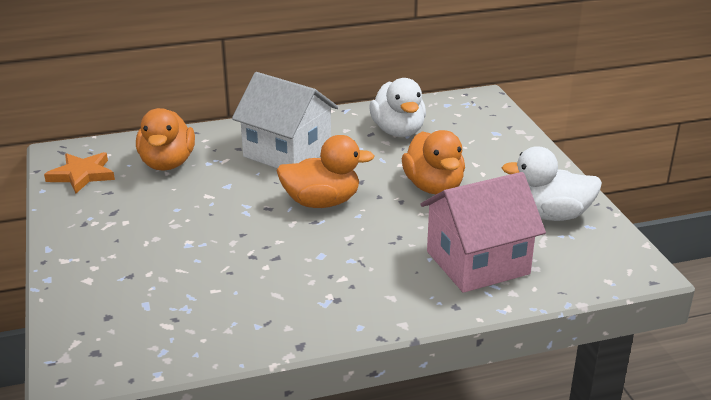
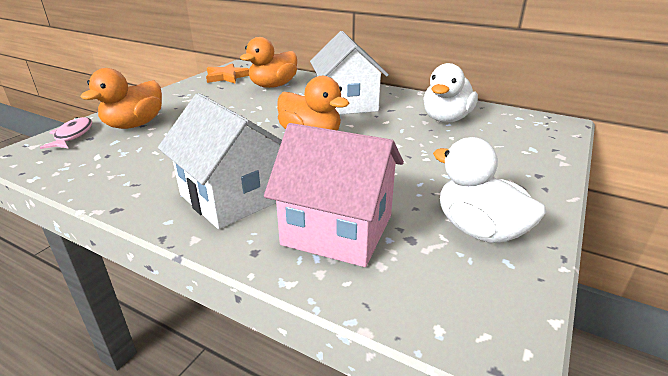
camera: 45 degrees right, 0 degrees up
orange duck [402,130,465,194] -> orange duck moved to [80,68,162,129]
none -> pink fish [40,117,92,149]
none -> white house [158,93,282,229]

